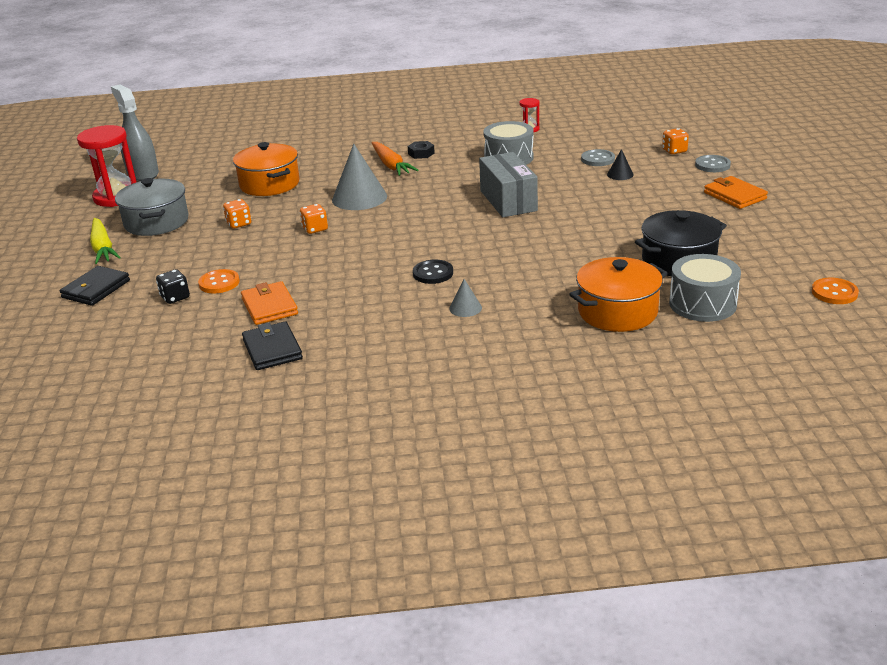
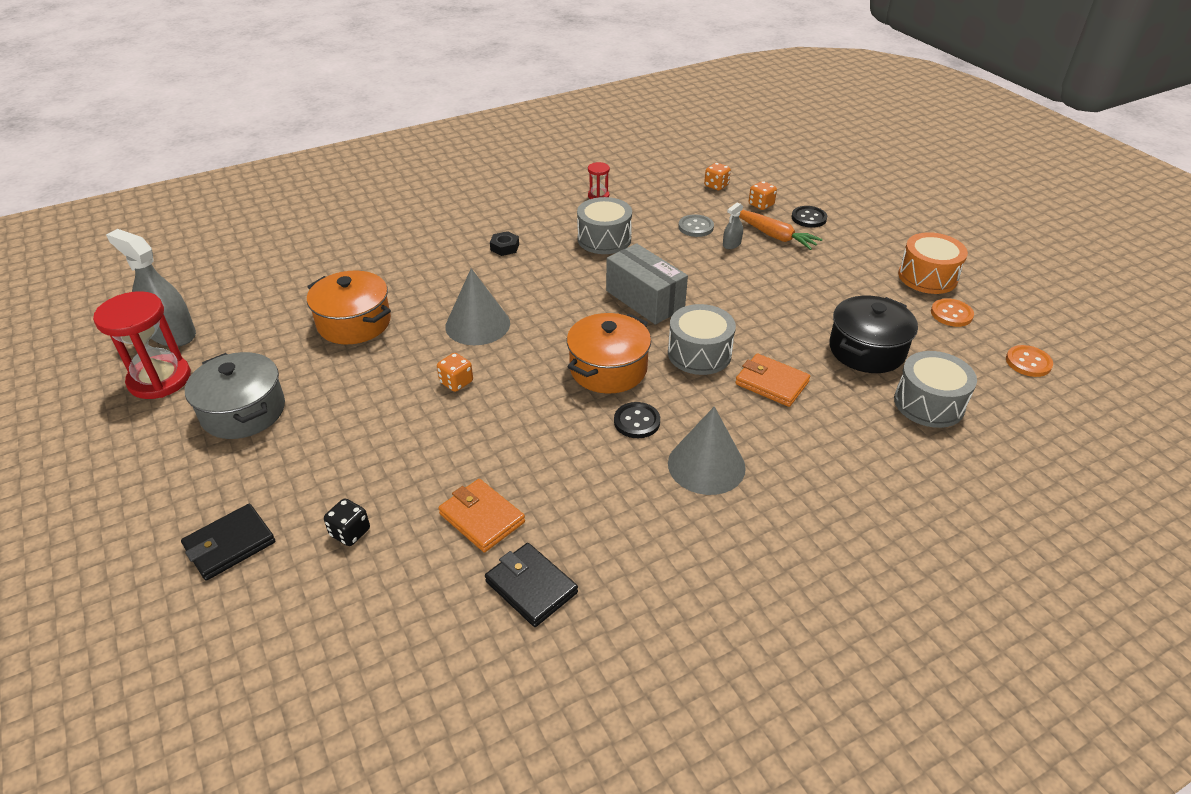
camera: 25 degrees left, 10 degrees up
black wallet [60,266,130,306] -> black wallet turned 45 degrees clockwise [181,504,275,581]
yellow carrot [90,218,121,264] -> none
orange button [198,269,240,294] -> orange button moved to [931,298,974,327]
orange dice [223,199,251,228] -> orange dice moved to [704,163,731,190]
orange carrot [372,142,418,176] -> orange carrot moved to [739,210,823,250]
grey cone [449,279,482,317] -> grey cone [668,406,746,495], size x2.09
orange pot [569,257,668,332] -> orange pot moved to [567,313,651,394]
black cone [607,149,634,180] -> grey spray bottle [723,202,743,249]
grey button [695,155,731,172] -> black button [792,206,827,228]
orange wallet [704,176,768,209] -> orange wallet moved to [735,353,810,407]
none -> grey drum [668,304,736,375]
none -> orange drum [898,232,968,294]

